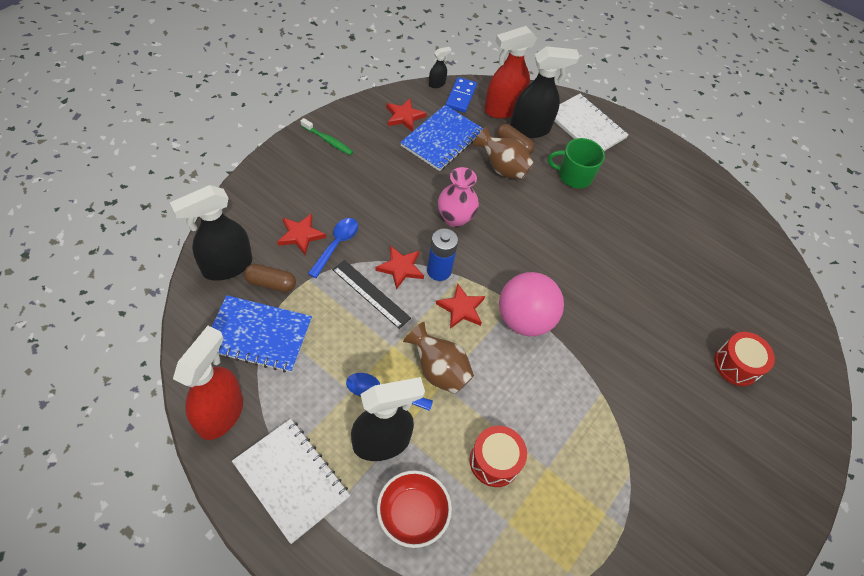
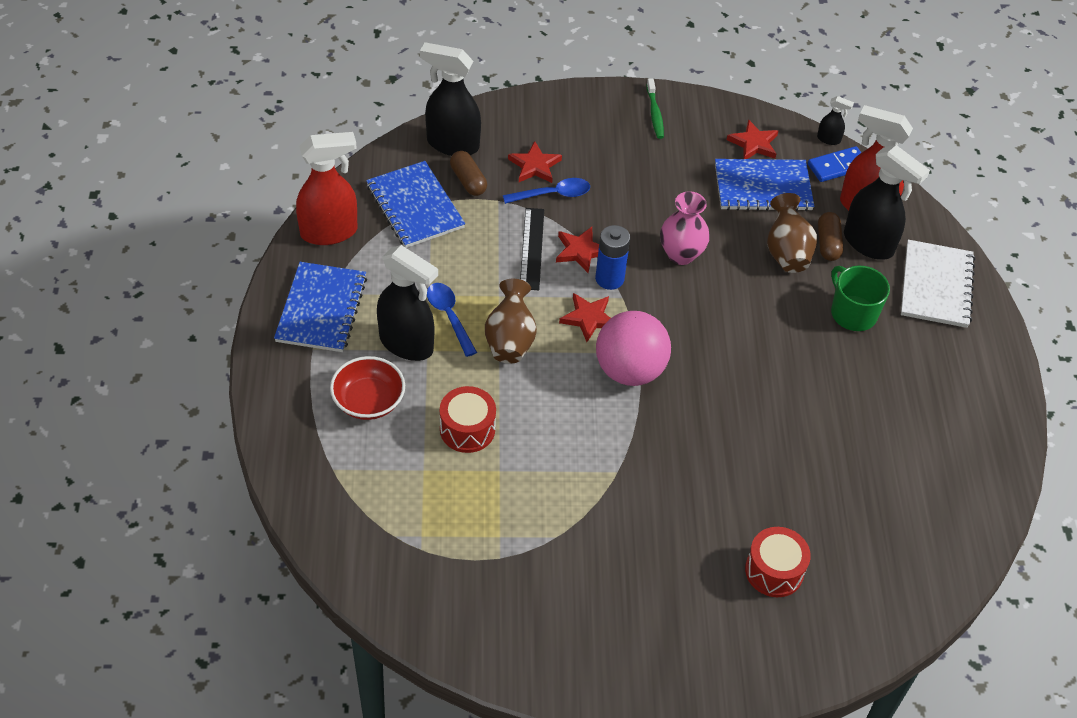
camera: 55 degrees right, 5 degrees down
white notebook [232,419,350,544] -> blue notebook [274,262,367,352]

